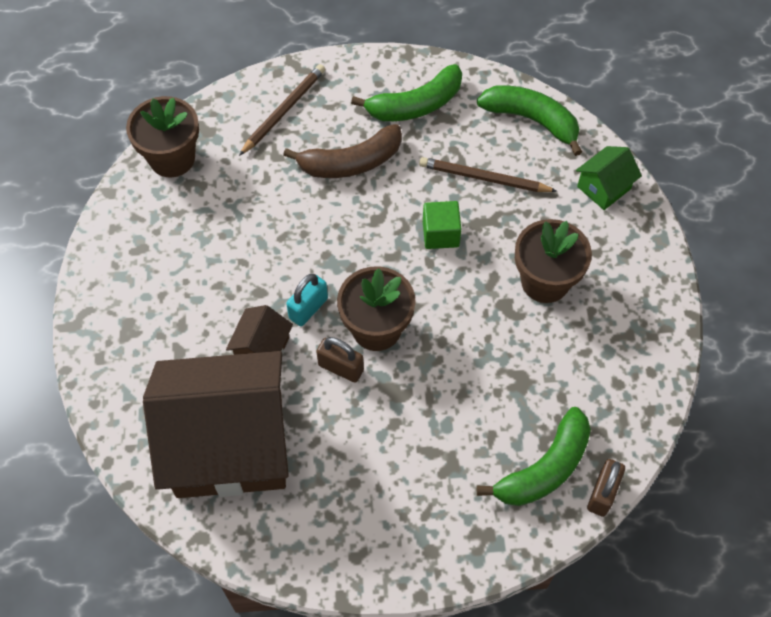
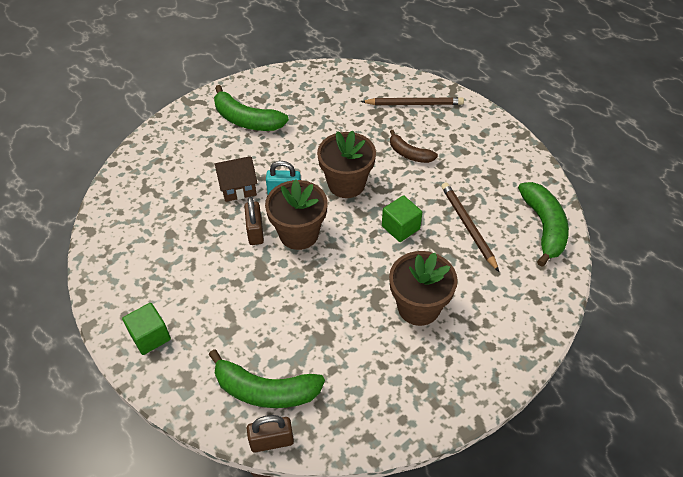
camera: 55 degrees right, 10 degrees down
brown flower pot [126,96,199,177] -> brown flower pot moved to [317,131,376,198]
brown house [143,351,289,498] -> none
brown banana [283,124,402,178] -> brown banana [390,130,438,163], size x0.61
green banana [351,64,462,121] -> green banana moved to [214,85,289,131]
green house [576,146,642,210] -> none
none -> green cube [122,303,171,355]

